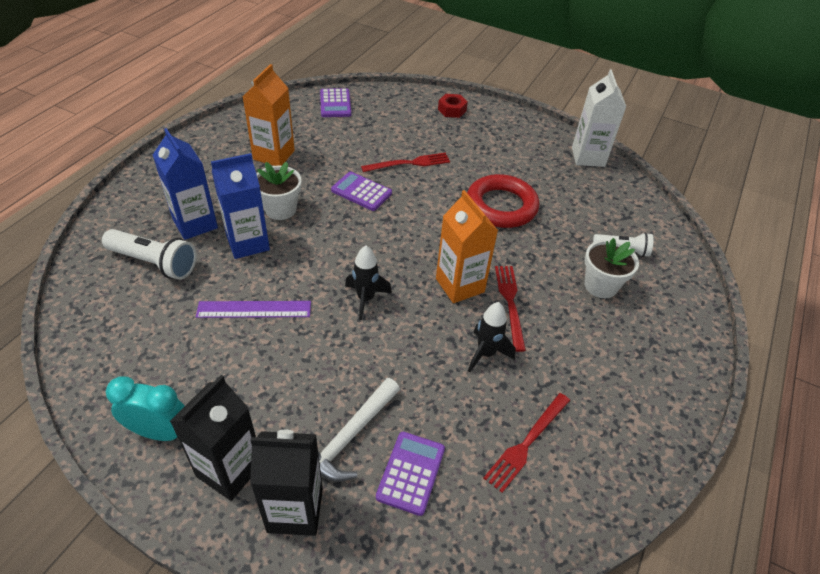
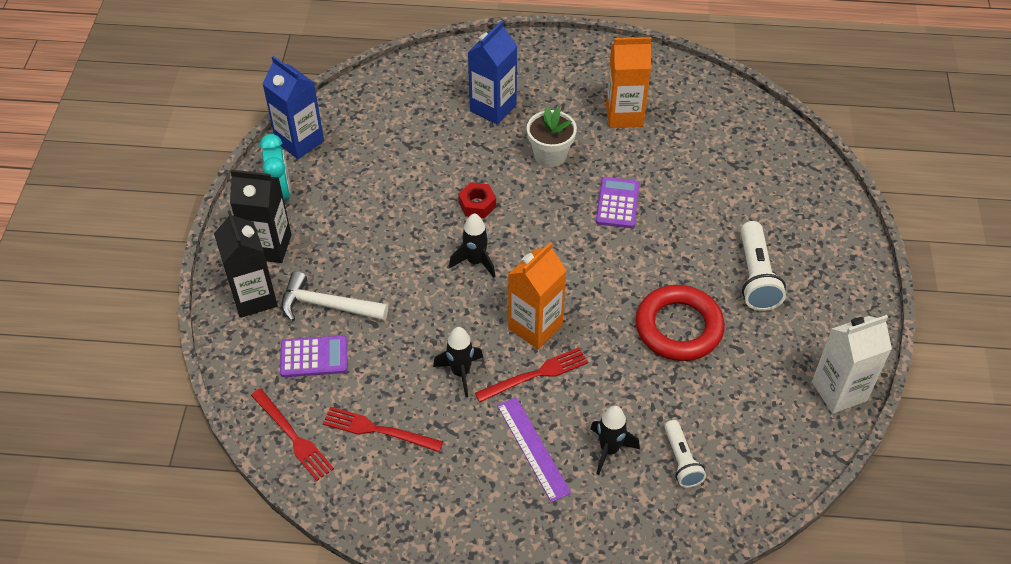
camera: 70 degrees right, 5 degrees up
white flashlight [102,229,197,280] -> white flashlight moved to [741,221,786,311]
purple ruler [196,301,311,318] -> purple ruler moved to [497,397,571,502]
blue carton [211,153,270,259] -> blue carton moved to [262,56,324,159]
purple calculator [320,88,351,117] -> none
red fork [361,153,450,172] -> red fork moved to [251,389,334,481]
red nut [438,94,468,118] -> red nut moved to [458,182,496,218]
white flower pot [584,238,639,298] -> black rocket [590,406,640,475]

